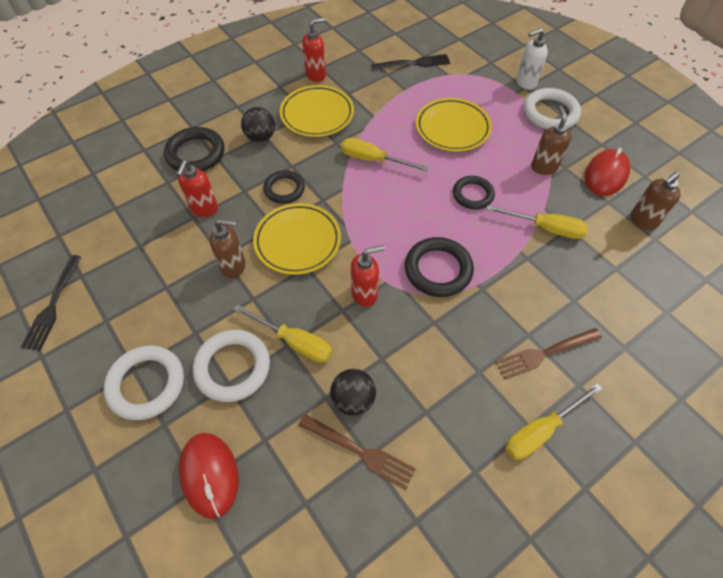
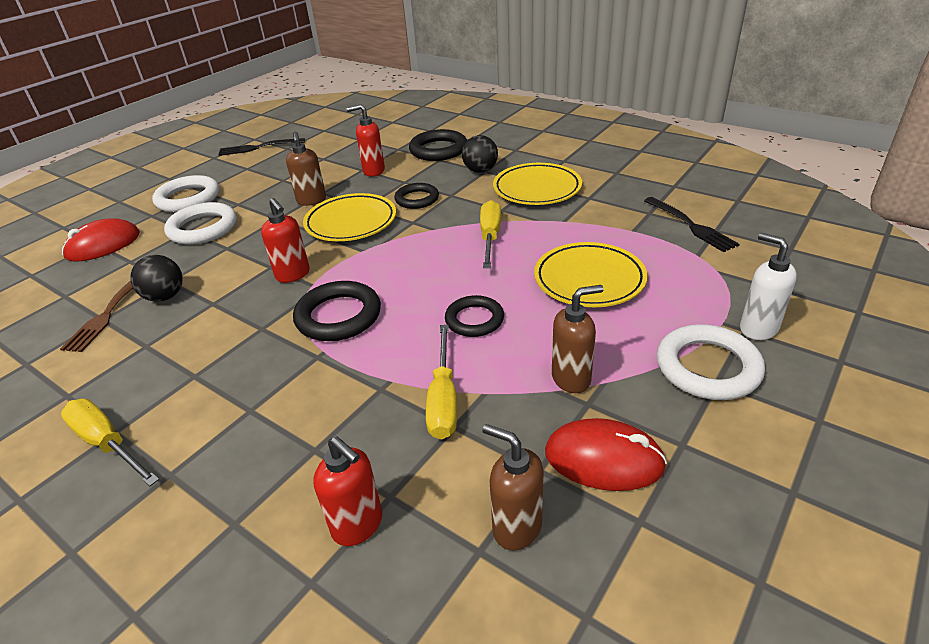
camera: 75 degrees right, 20 degrees down
yellow screwdriver [233,305,332,363] -> none
red soap dispenser [302,18,326,82] -> red soap dispenser moved to [314,436,382,546]
brown fork [495,328,602,379] -> none

